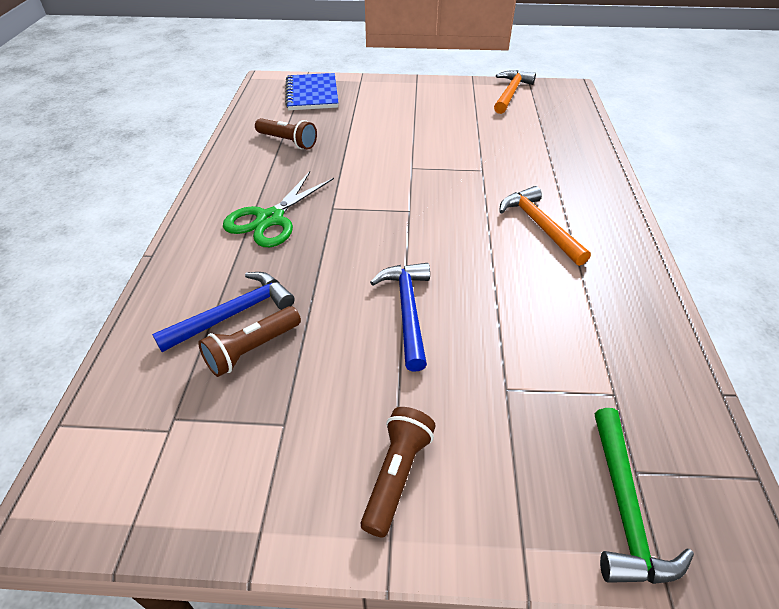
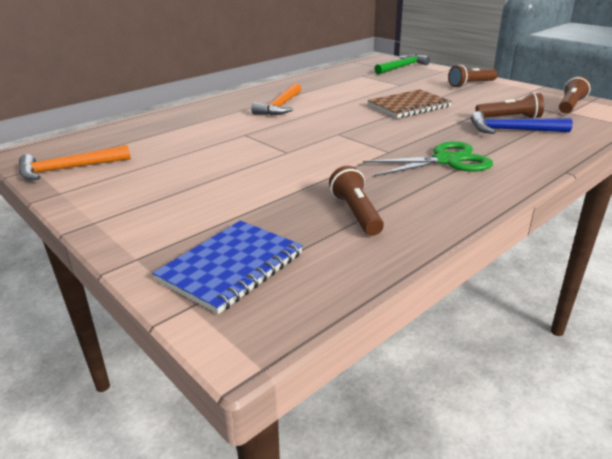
camera: 135 degrees left, 15 degrees down
blue hammer [370,263,430,372] -> brown notebook [368,90,452,118]
none -> brown flashlight [559,76,591,114]

